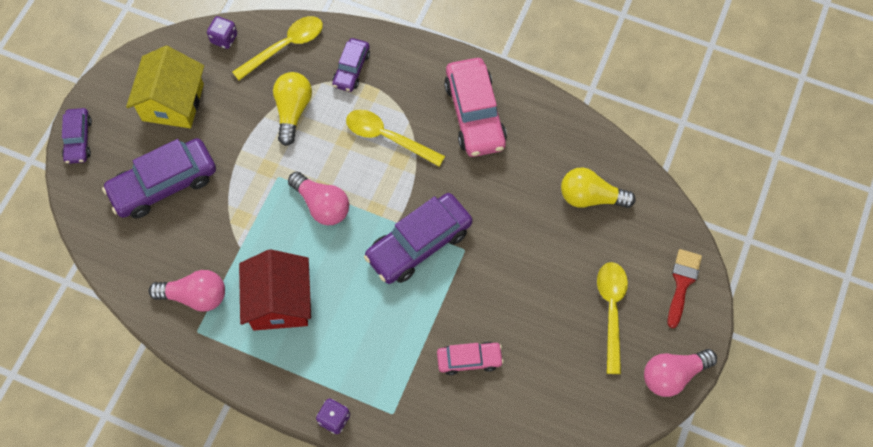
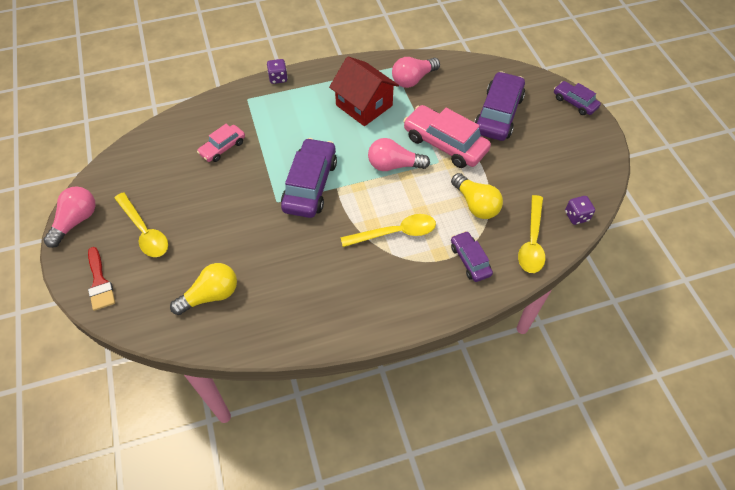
camera: 140 degrees right, 10 degrees down
yellow house [126,46,204,128] -> none
pink car [444,58,507,157] -> pink car moved to [403,105,491,168]

